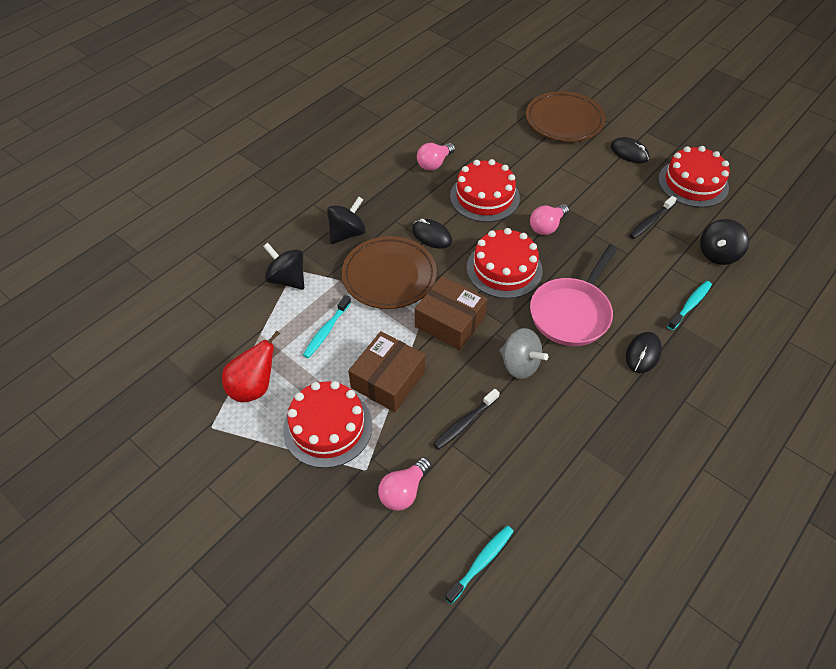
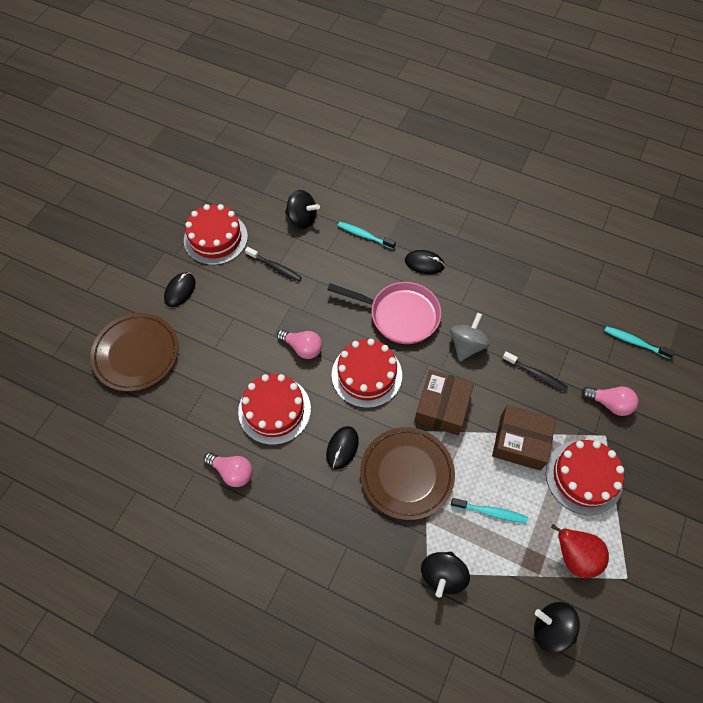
camera: 105 degrees left, 10 degrees up
black spinning top [327,197,366,244] -> black spinning top moved to [534,602,580,653]

